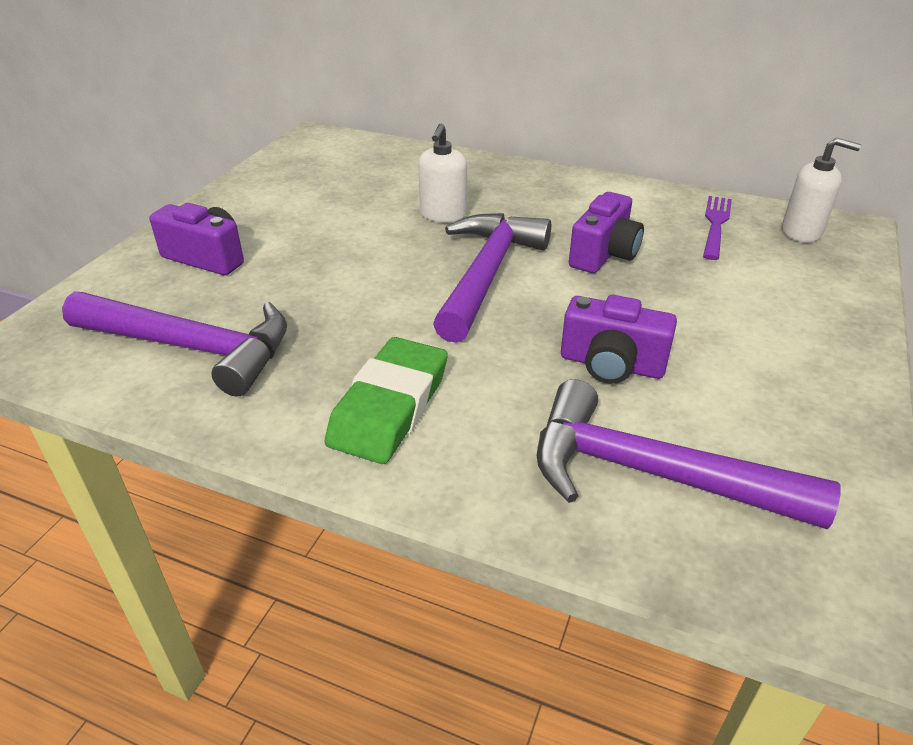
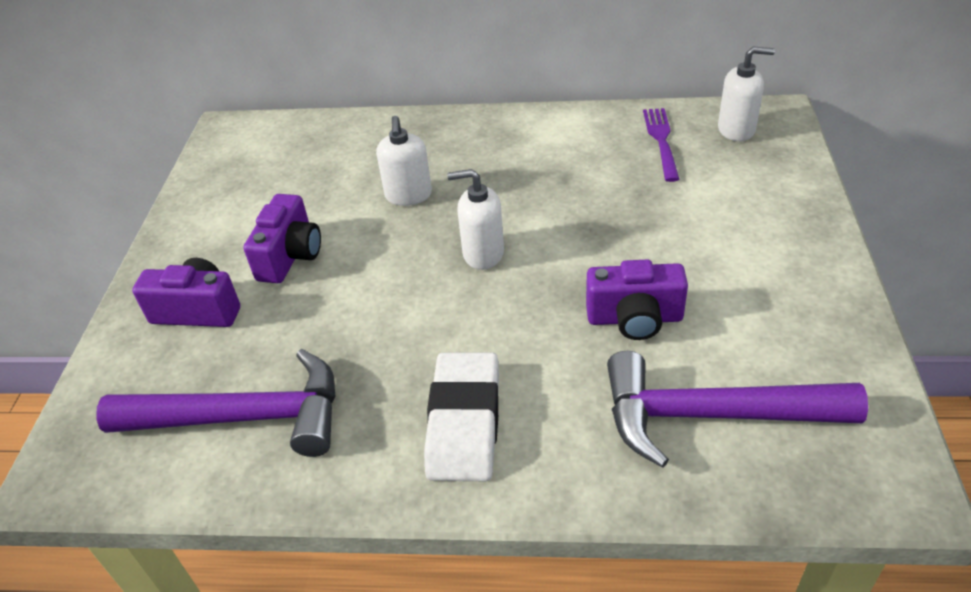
camera: 15 degrees left, 5 degrees up
green eraser [325,337,448,464] -> white eraser [424,352,499,481]
purple hammer [433,213,551,343] -> white soap dispenser [447,169,504,270]
purple camera [569,192,644,273] -> purple camera moved to [243,194,321,283]

